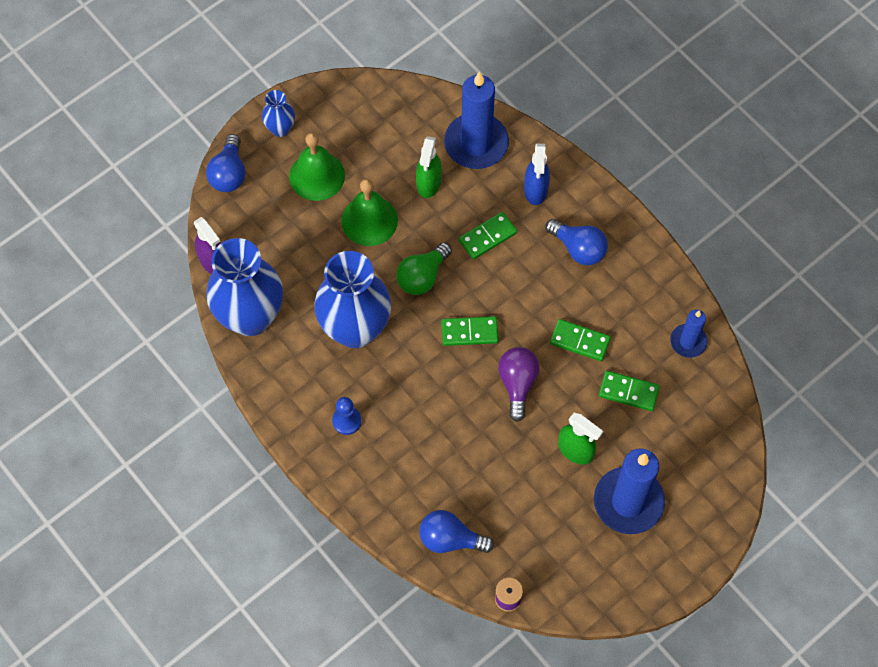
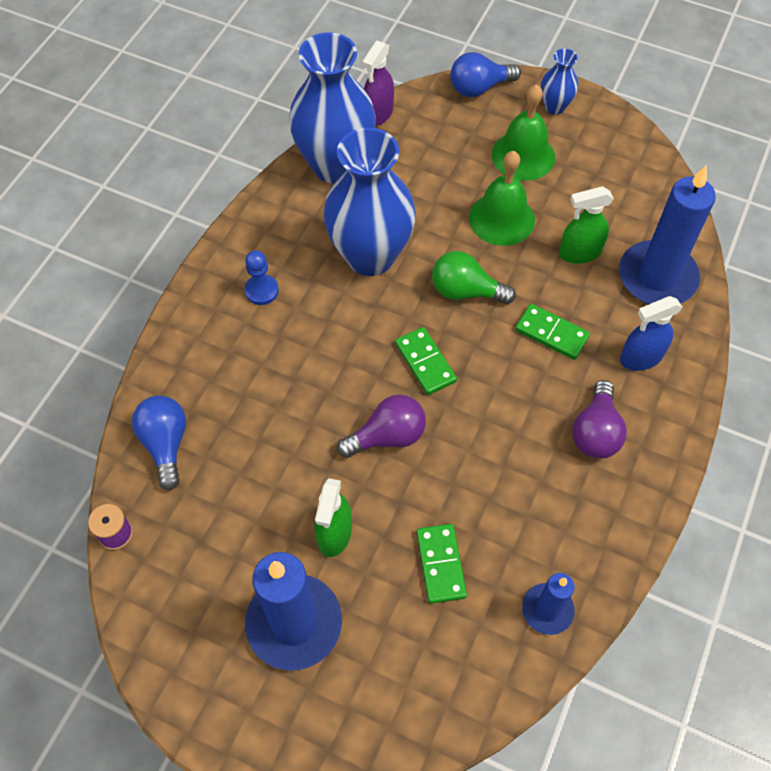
camera: 65 degrees right, 5 degrees down
blue light bulb [545,219,608,265] -> purple light bulb [572,380,627,459]
green domino [550,319,611,361] -> none

